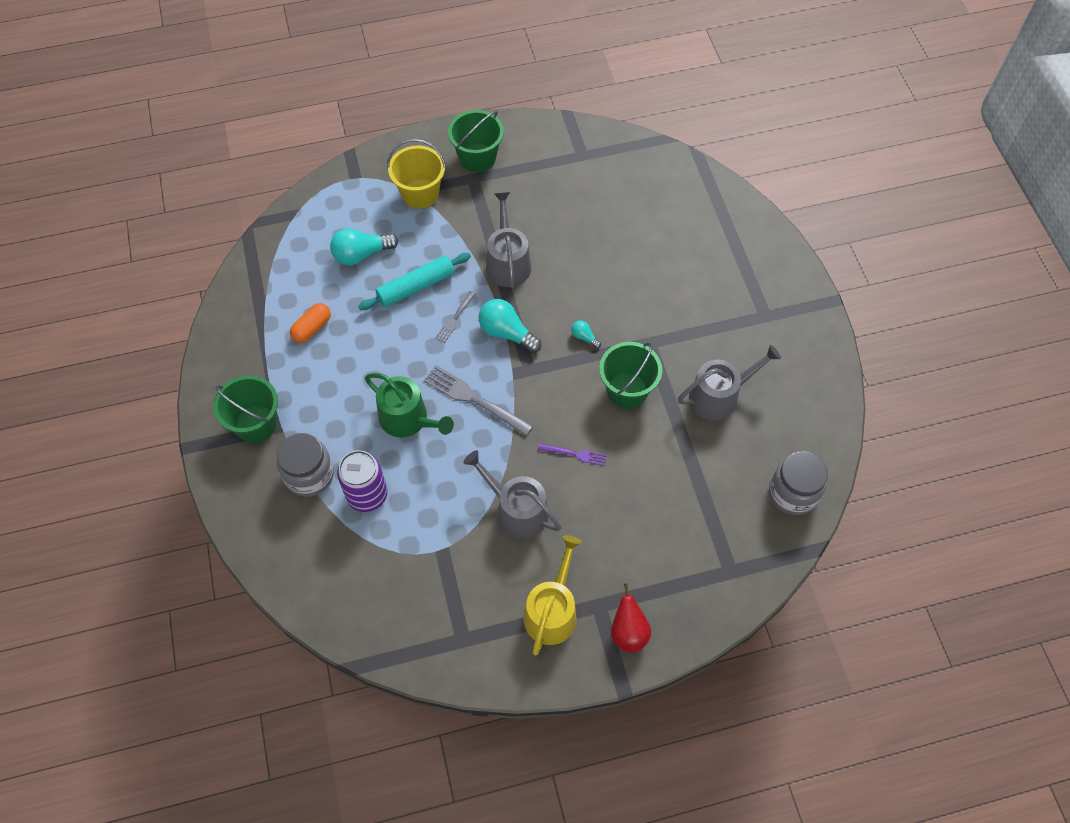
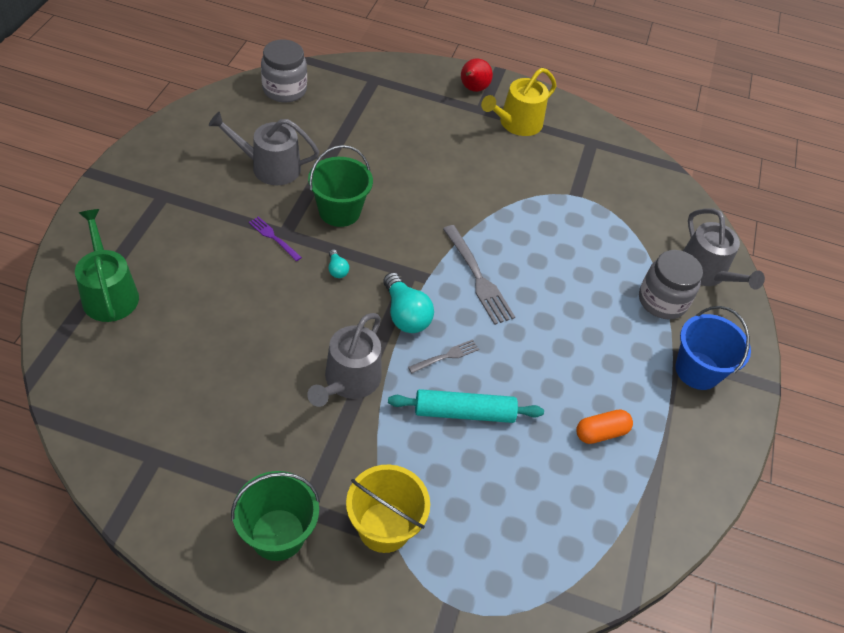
camera: 155 degrees left, 10 degrees down
green bucket [213,375,278,443] -> blue bucket [675,306,751,390]
turquoise light bulb [330,228,399,265] -> none
purple can [337,450,387,512] -> none
green watering can [365,373,454,437] -> green watering can moved to [75,209,139,322]
grey watering can [463,450,561,539] -> grey watering can moved to [683,208,765,290]
purple fork [538,443,607,466] -> purple fork moved to [249,216,302,261]

